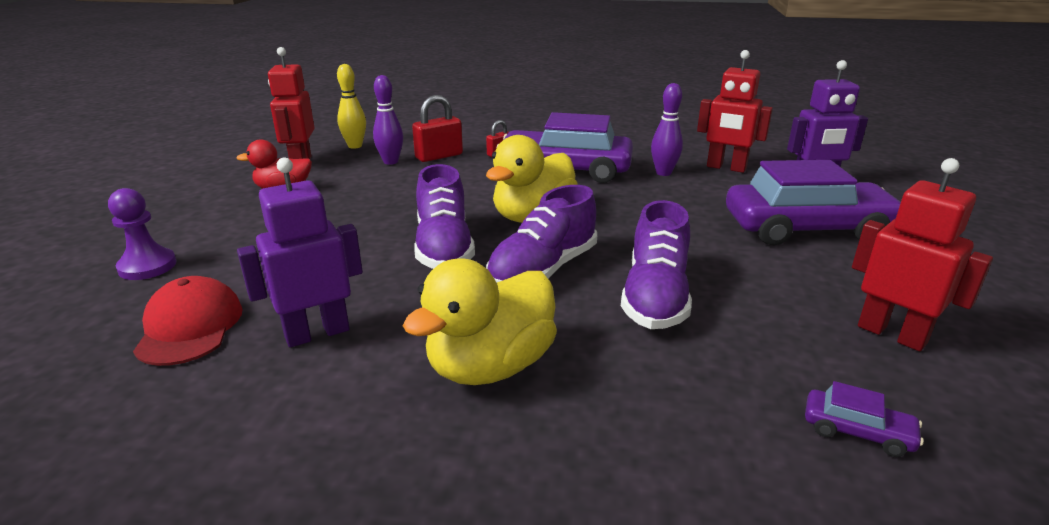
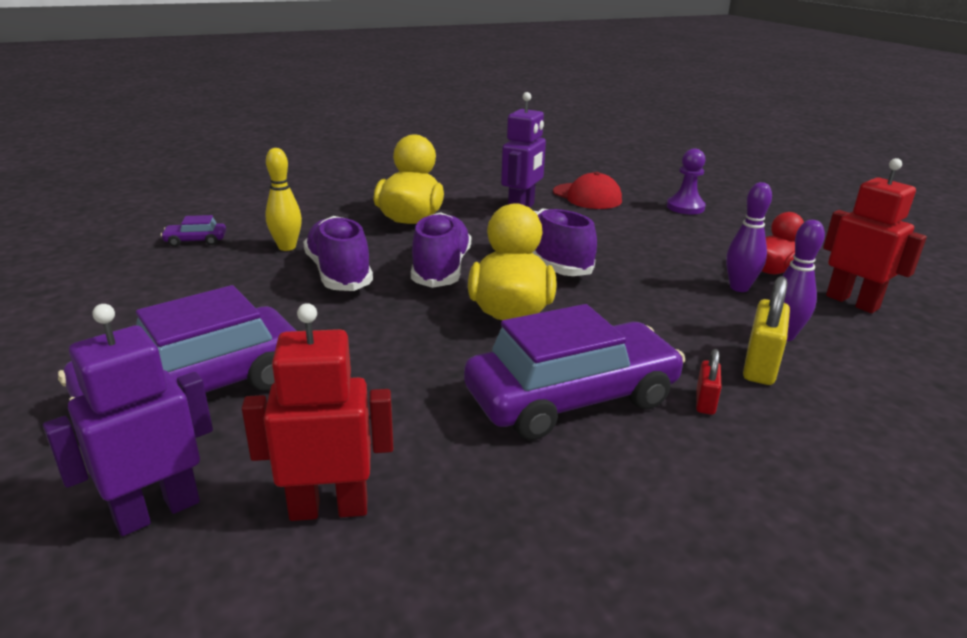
camera: 145 degrees right, 0 degrees up
yellow bowling pin [337,64,366,149] -> yellow bowling pin moved to [265,148,302,251]
red padlock [412,95,463,162] -> yellow padlock [743,276,790,385]
purple bowling pin [651,83,683,176] -> purple bowling pin moved to [726,182,772,292]
red robot [852,158,993,351] -> none

